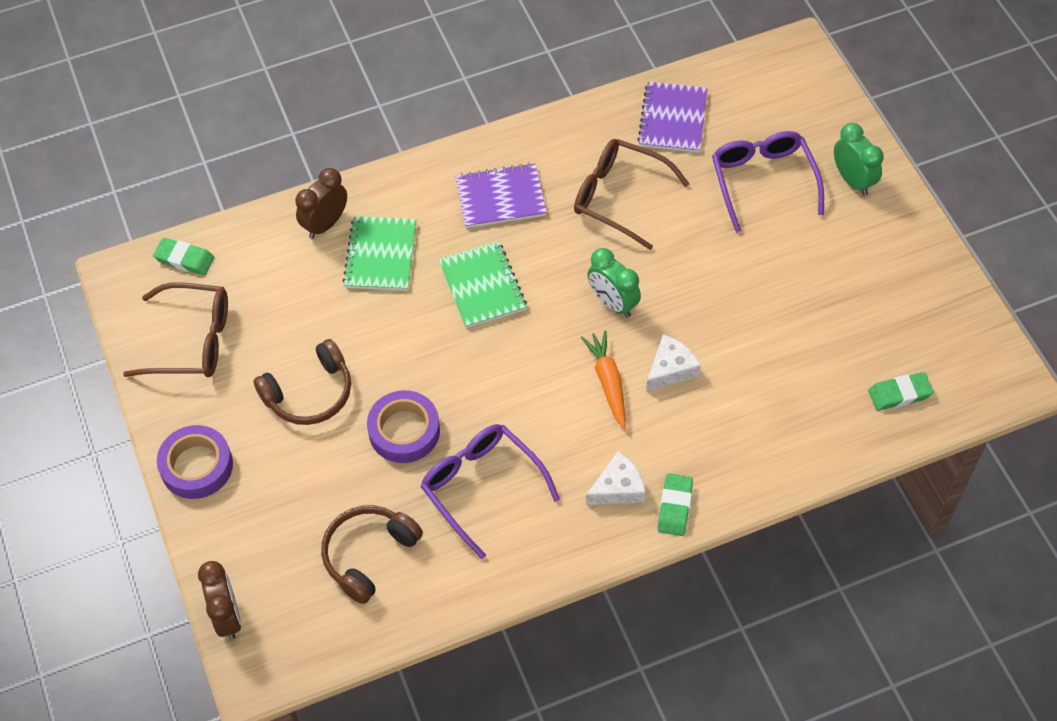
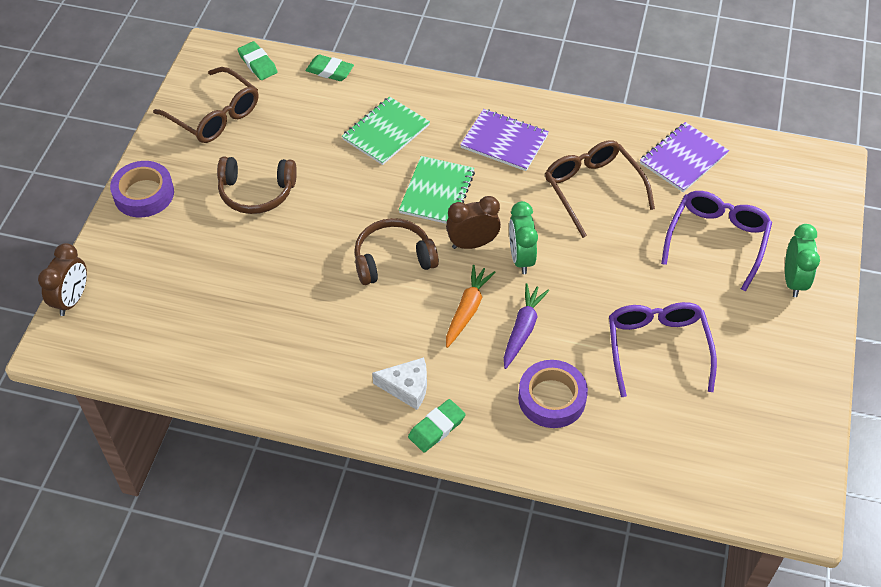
camera: 35 degrees right, 5 degrees down
brown clock [295,168,347,239] -> brown clock moved to [446,196,501,249]
brown headphones [321,505,423,604] -> brown headphones moved to [354,218,439,285]
purple tape [367,390,440,463] -> purple tape moved to [518,360,588,428]
purple glasses [421,424,560,559] -> purple glasses moved to [609,302,717,397]
white cheese [646,334,701,392] -> purple carrot [504,283,549,369]
green eraser [868,372,934,411] -> green eraser moved to [306,55,354,81]

